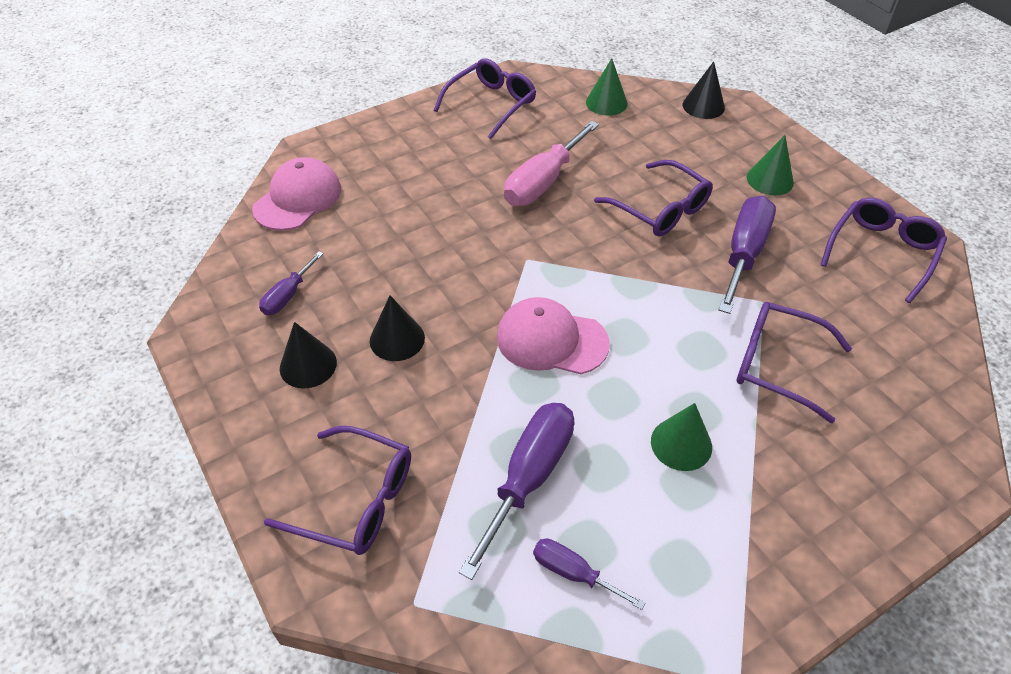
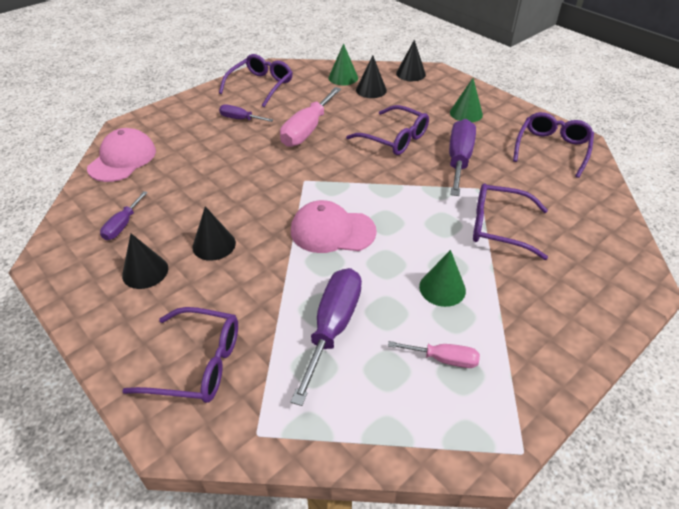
camera: 10 degrees left, 5 degrees down
purple screwdriver [533,539,645,610] -> purple screwdriver moved to [219,105,273,122]
none -> black cone [356,56,387,98]
none -> pink screwdriver [388,341,480,368]

